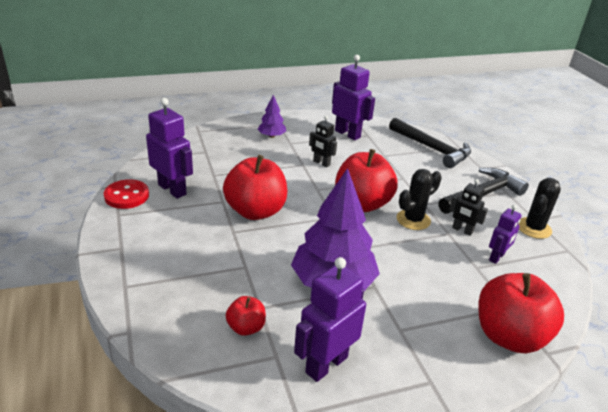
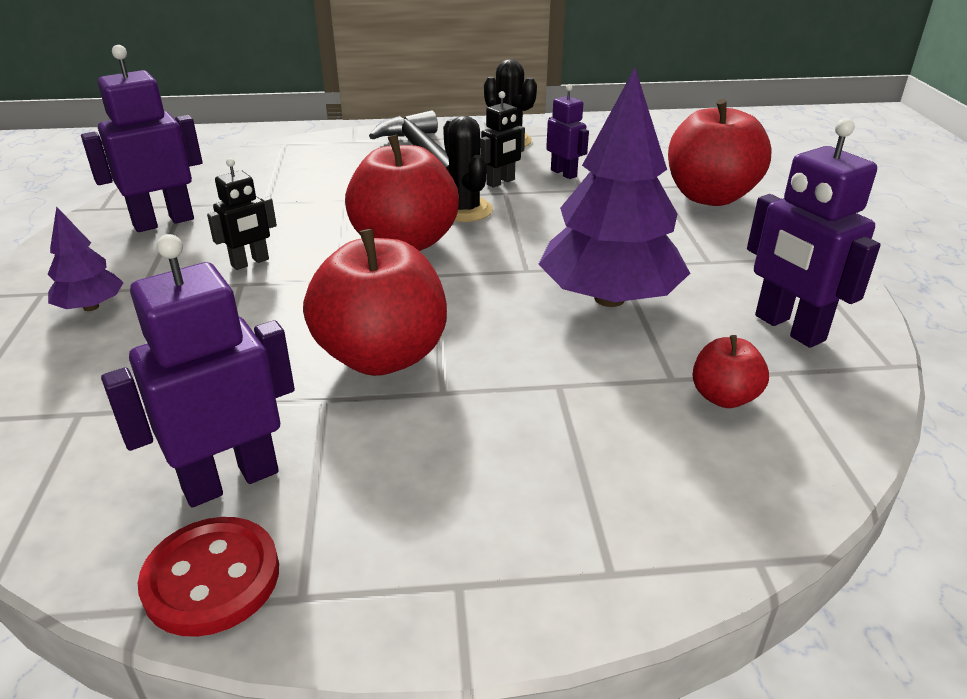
camera: 75 degrees left, 0 degrees up
black hammer [389,118,471,168] -> none

